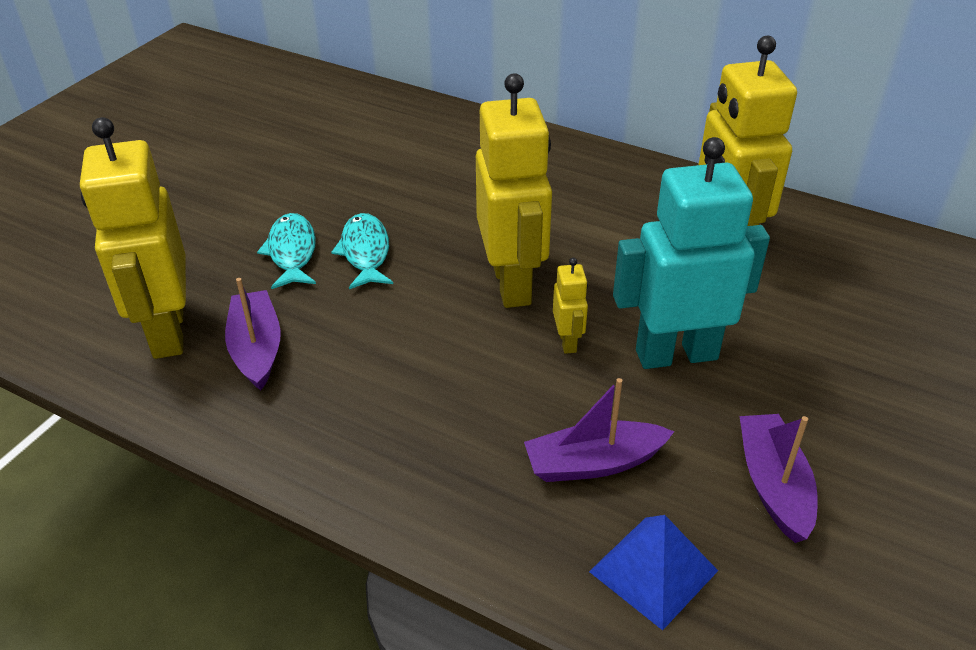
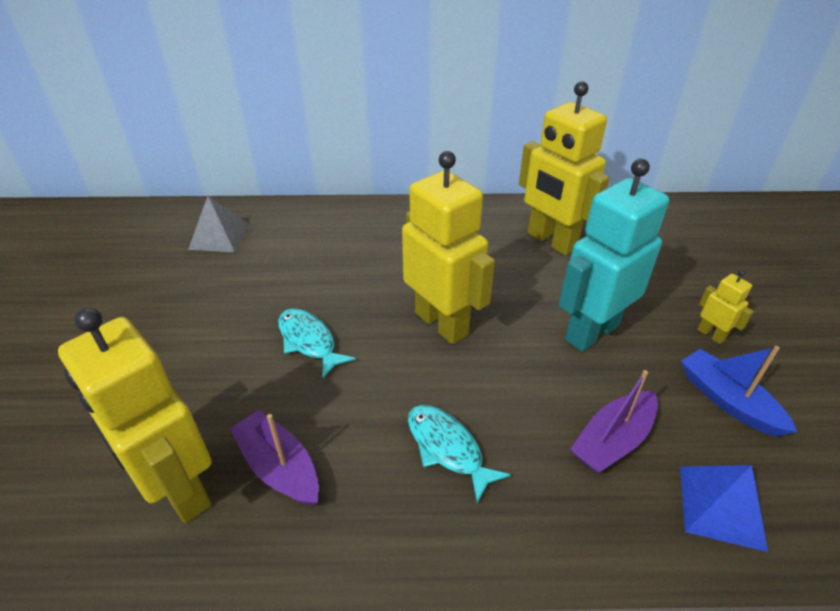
camera: 30 degrees left, 0 degrees up
turquoise fish [257,213,316,289] -> turquoise fish moved to [408,405,511,503]
yellow robot [553,258,588,354] -> yellow robot moved to [697,270,754,344]
purple boat [739,414,818,543] -> blue boat [681,346,797,437]
none -> grey pyramid [188,196,250,253]

